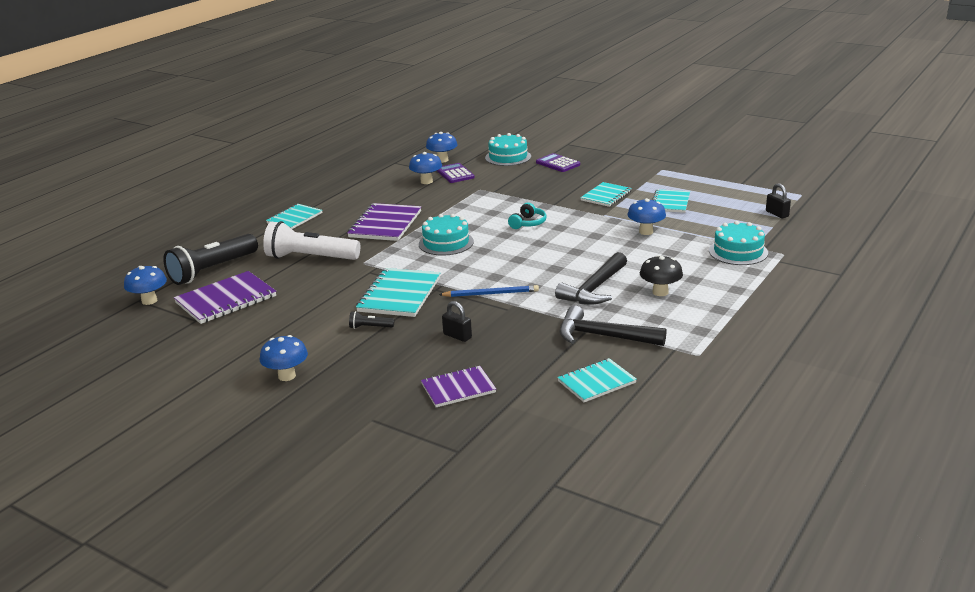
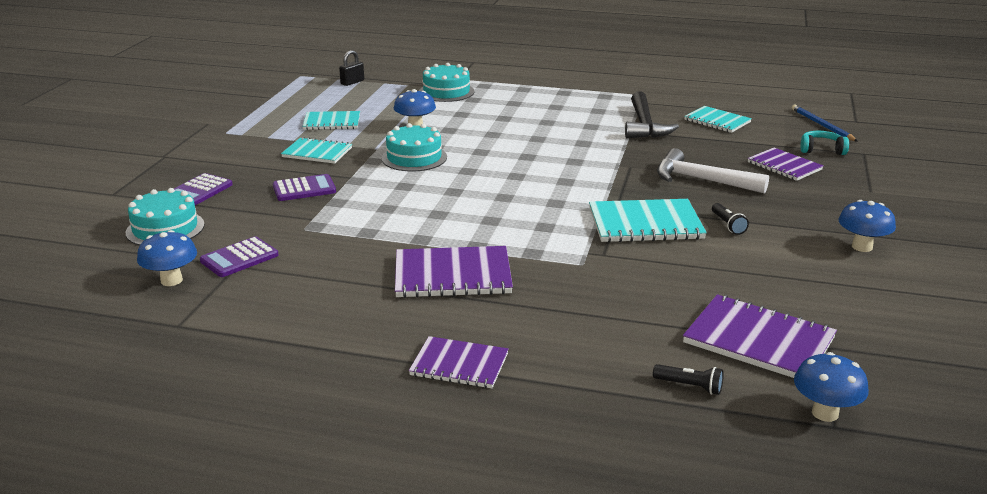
camera: 110 degrees left, 0 degrees up
black flashlight [163,234,258,285] -> black flashlight [653,364,724,395], size x0.42
white flashlight [263,221,360,260] -> none
turquoise notebook [266,204,322,229] -> purple notebook [409,336,509,388]
blue mushroom [409,152,442,184] -> none
turquoise cake [419,214,474,255] -> turquoise cake moved to [382,123,447,171]
blue pencil [439,285,539,297] -> blue pencil moved to [792,105,858,142]
black padlock [442,301,472,342] -> white hammer [657,148,769,194]
turquoise headphones [508,203,546,229] -> turquoise headphones moved to [800,131,849,155]
black hammer [555,252,627,305] -> none
black mushroom [640,255,683,296] -> none
none -> purple calculator [273,174,336,201]

